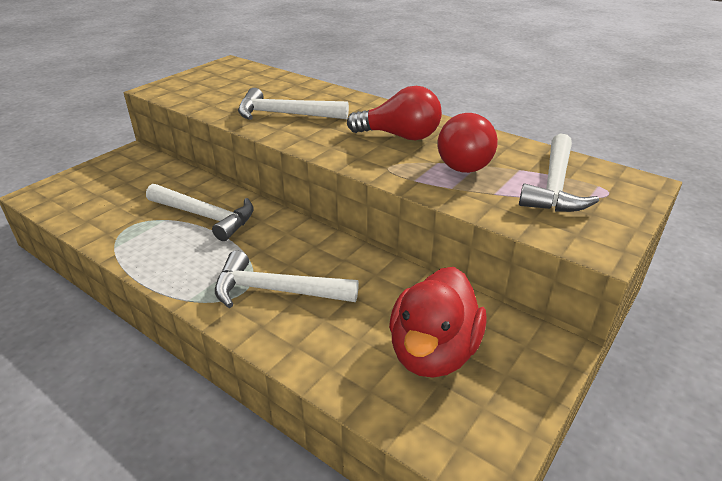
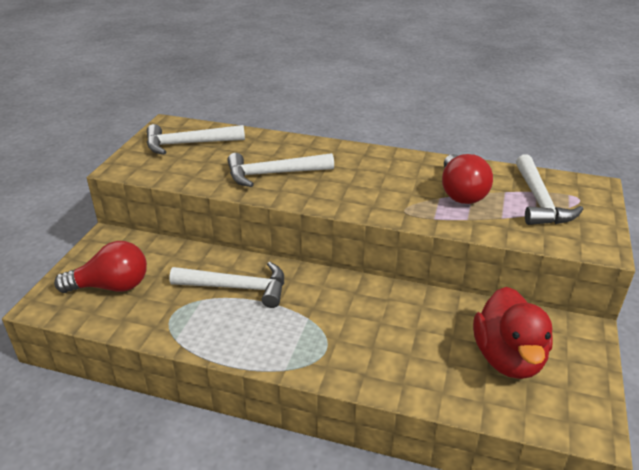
camera: 20 degrees left, 0 degrees up
white hammer [215,251,359,308] -> white hammer moved to [147,124,245,155]
red light bulb [347,86,442,140] -> red light bulb moved to [54,241,147,293]

